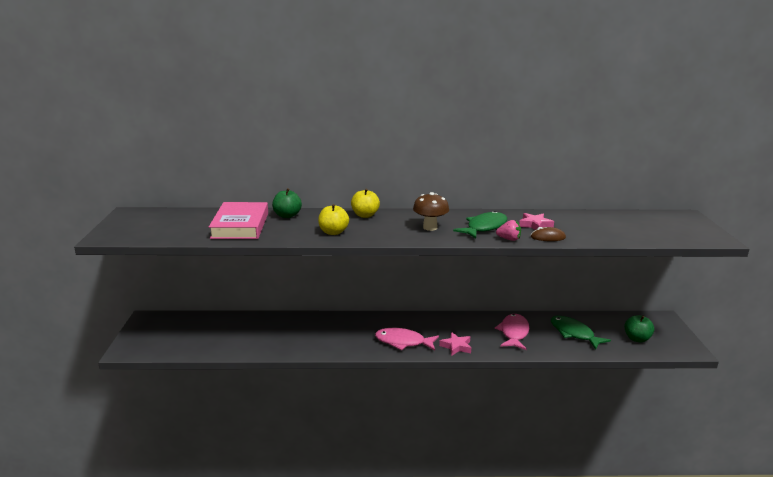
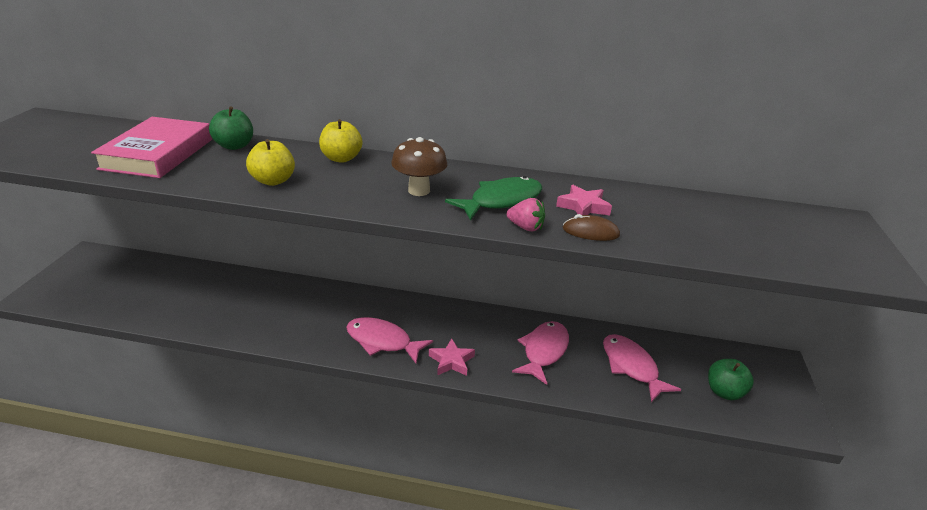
camera: 10 degrees right, 10 degrees up
green fish [551,316,611,350] -> pink fish [603,334,681,402]

